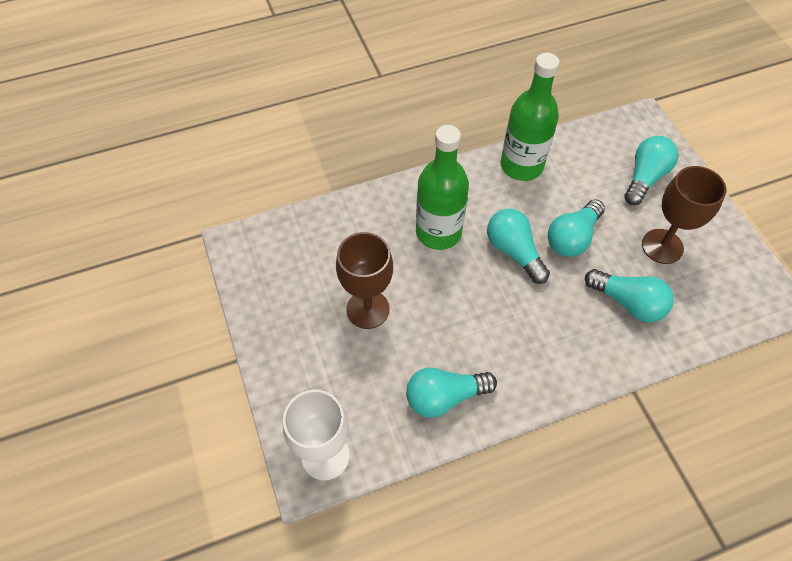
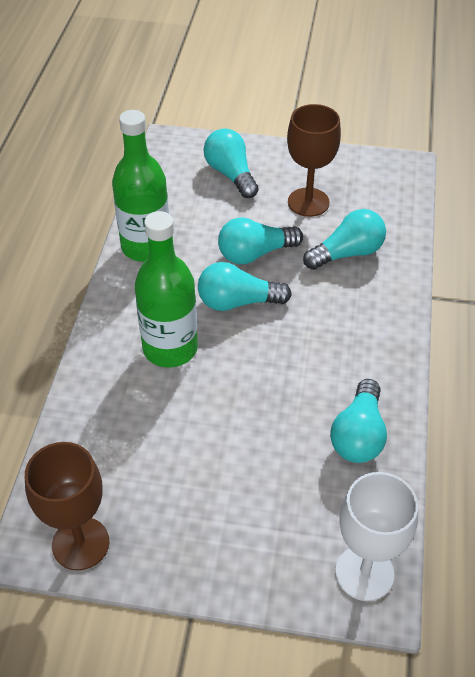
camera: 60 degrees left, 10 degrees down
brown goblet [336,232,393,329] -> brown goblet moved to [25,442,109,570]
turquoise light bulb [548,200,605,257] -> turquoise light bulb turned 90 degrees clockwise [218,217,303,264]

